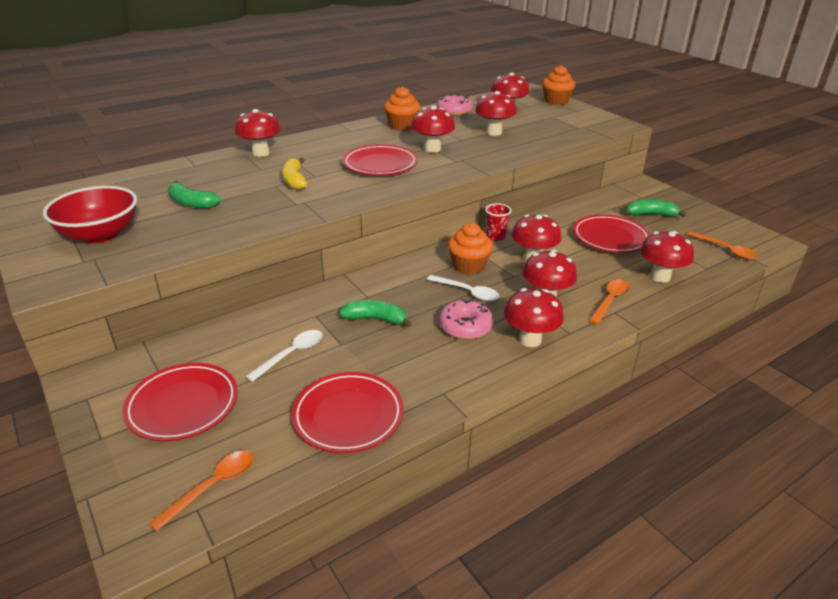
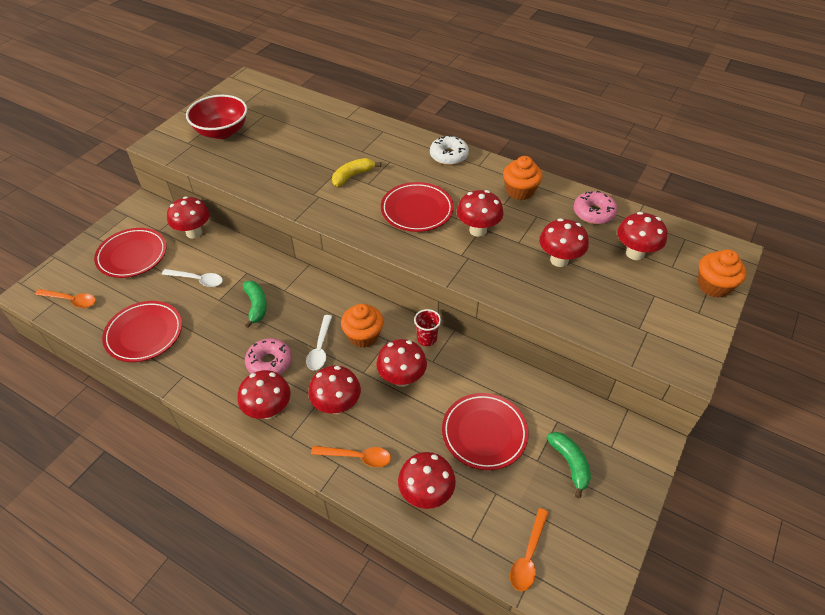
camera: 65 degrees right, 15 degrees up
green banana [168,181,220,209] -> none
red mushroom [235,109,281,157] -> red mushroom moved to [167,196,210,239]
none -> white donut [430,135,469,165]

